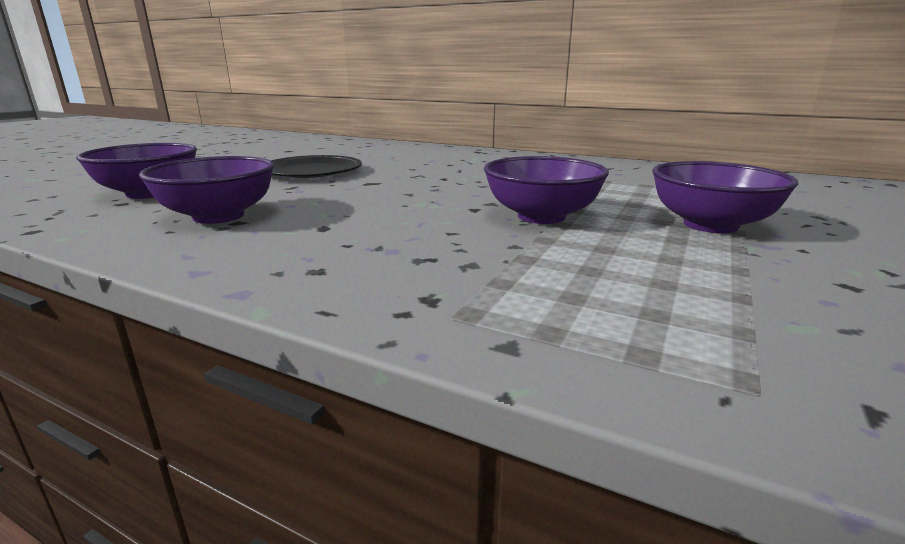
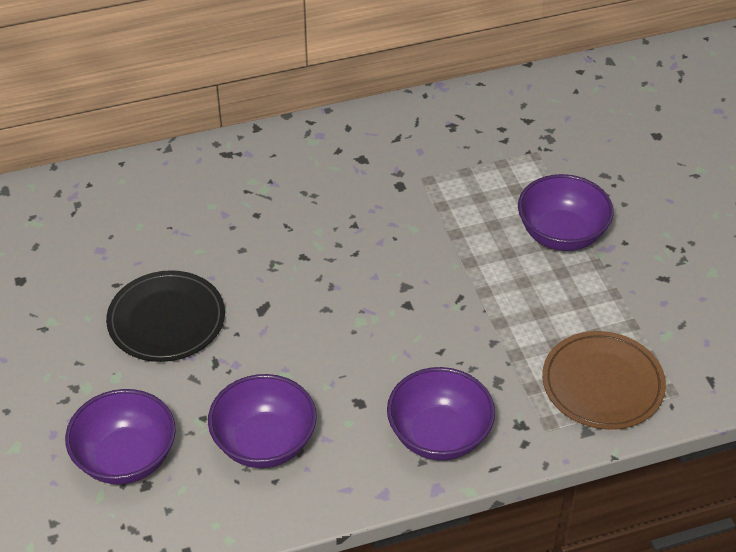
camera: 45 degrees left, 25 degrees up
purple bowl [484,156,609,224] -> purple bowl moved to [387,367,495,461]
none -> brown plate [542,331,666,430]

